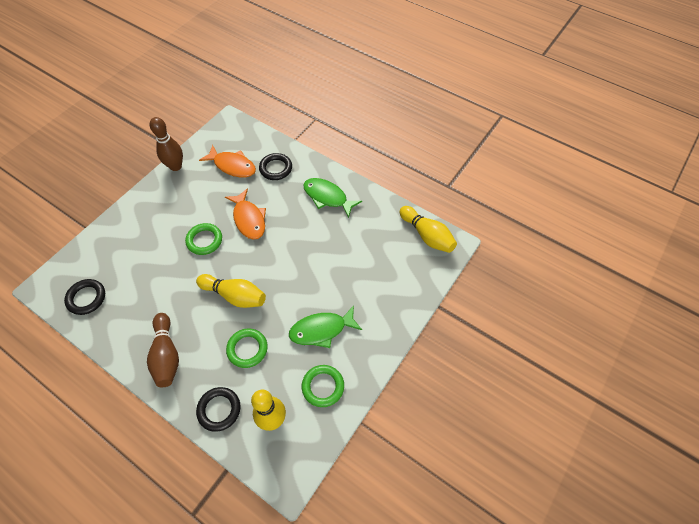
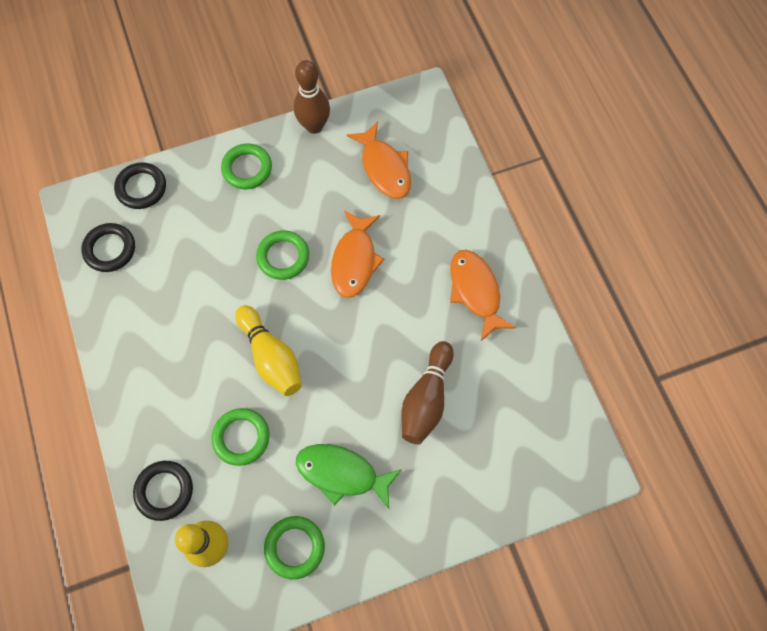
camera: 35 degrees right, 10 degrees up
brown bowling pin [147,313,179,387] -> brown bowling pin moved to [401,341,454,444]
black ring [259,153,292,180] -> black ring moved to [114,162,166,209]
green fish [303,178,362,218] -> orange fish [450,250,516,341]
yellow bowling pin [399,206,457,253] -> none
none -> green ring [221,143,272,189]

